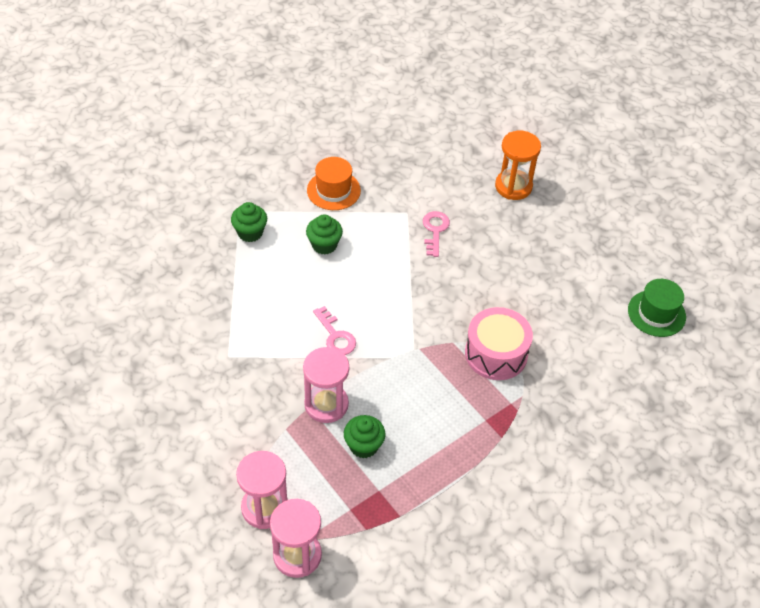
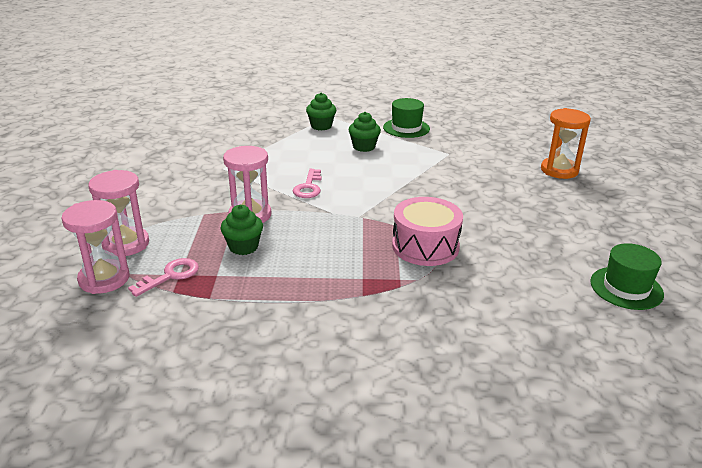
camera: 40 degrees right, 20 degrees down
orange hat [307,157,361,210] -> green hat [383,98,430,138]
pink key [423,211,450,257] -> pink key moved to [128,258,199,297]

